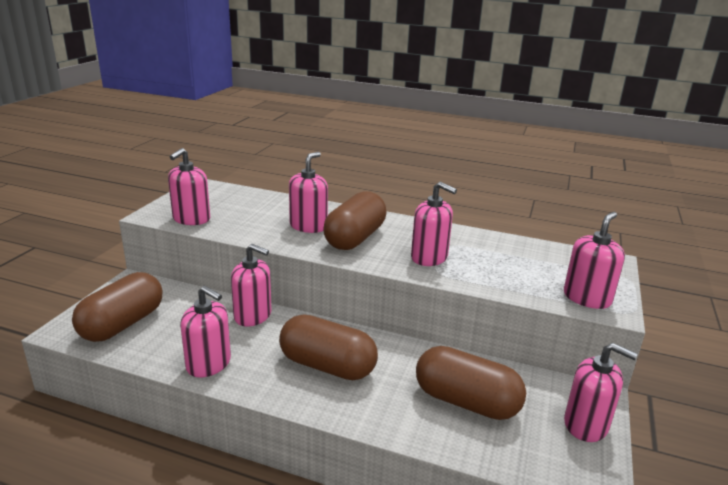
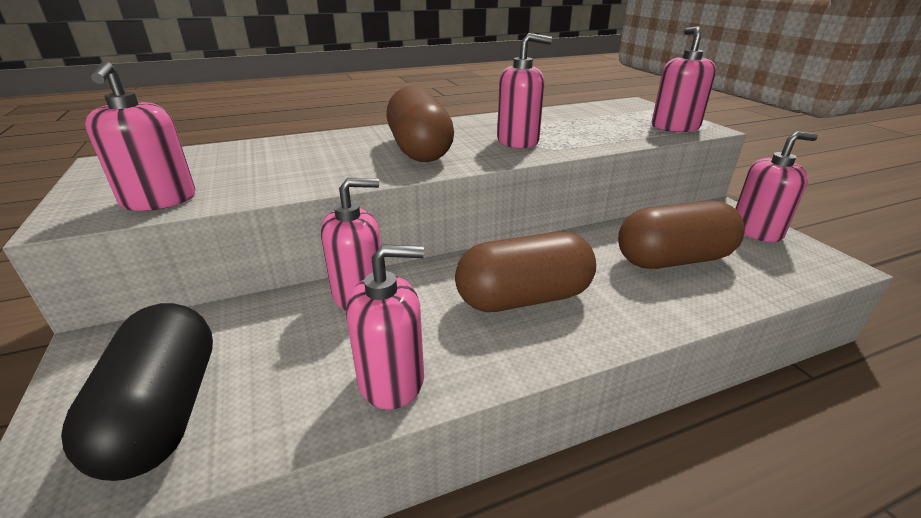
camera: 40 degrees left, 5 degrees up
brown capsule [72,272,162,342] -> black capsule [61,303,213,481]
pink soap dispenser [289,152,328,233] -> none

